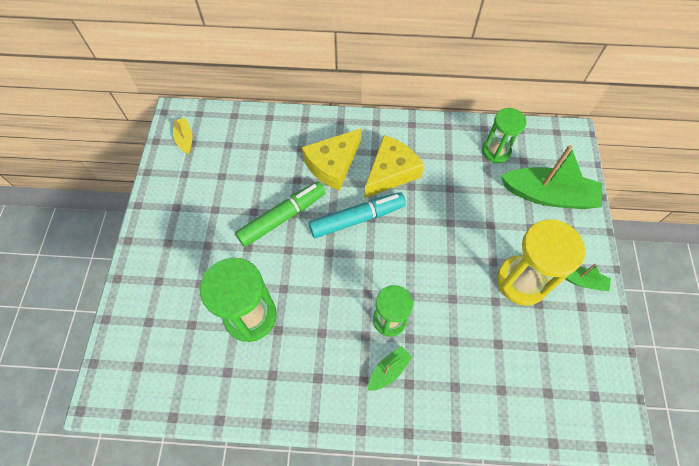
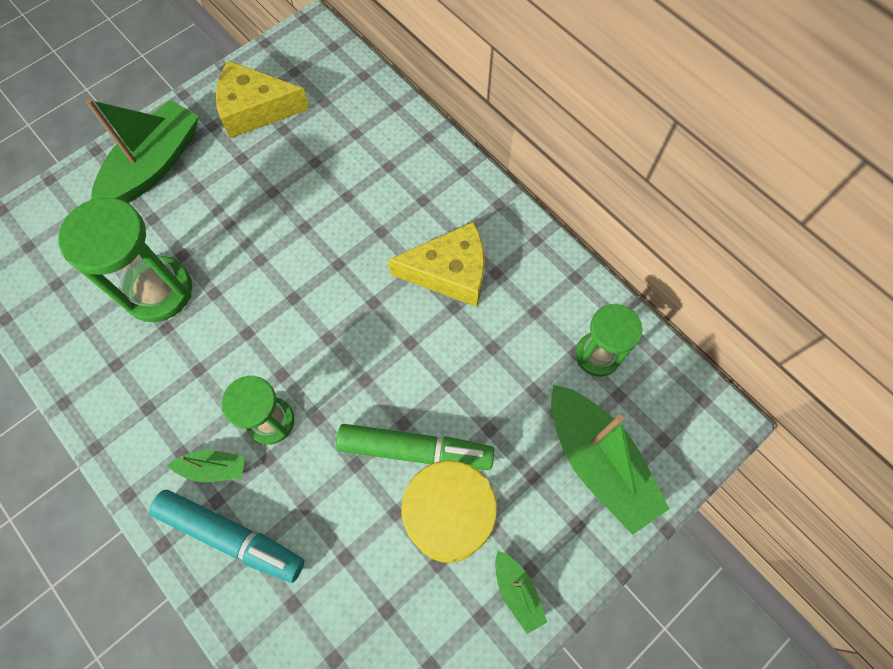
camera: 45 degrees right, 5 degrees up
yellow boat [173,118,192,155] -> none
green marker [235,182,325,247] -> green marker moved to [336,424,494,470]
yellow cheese [302,128,361,191] -> yellow cheese moved to [216,61,309,139]
turquoise marker [309,192,406,238] -> turquoise marker moved to [149,490,304,583]
none -> green boat [85,99,199,203]

